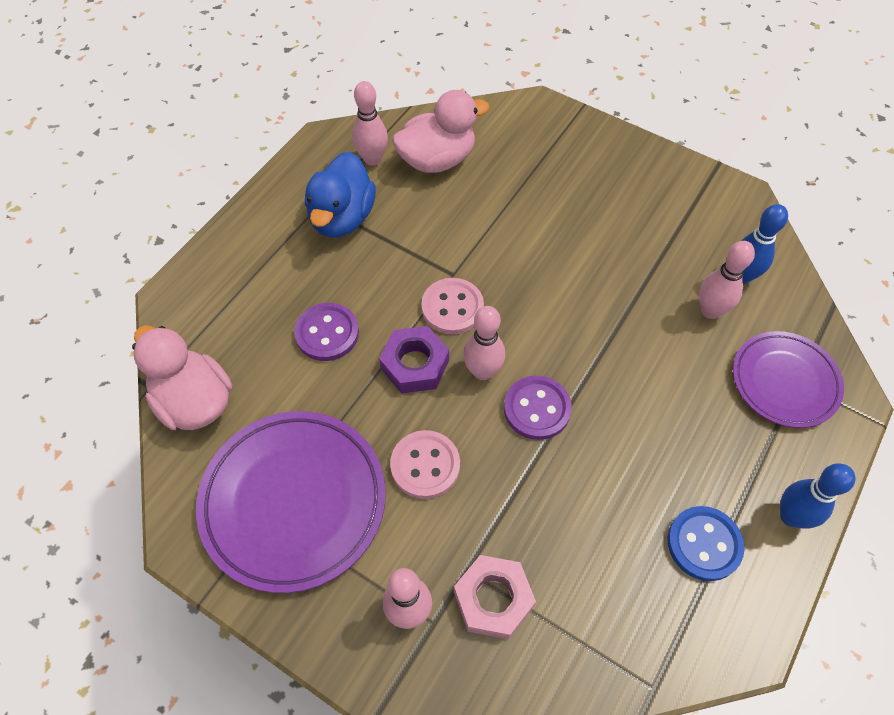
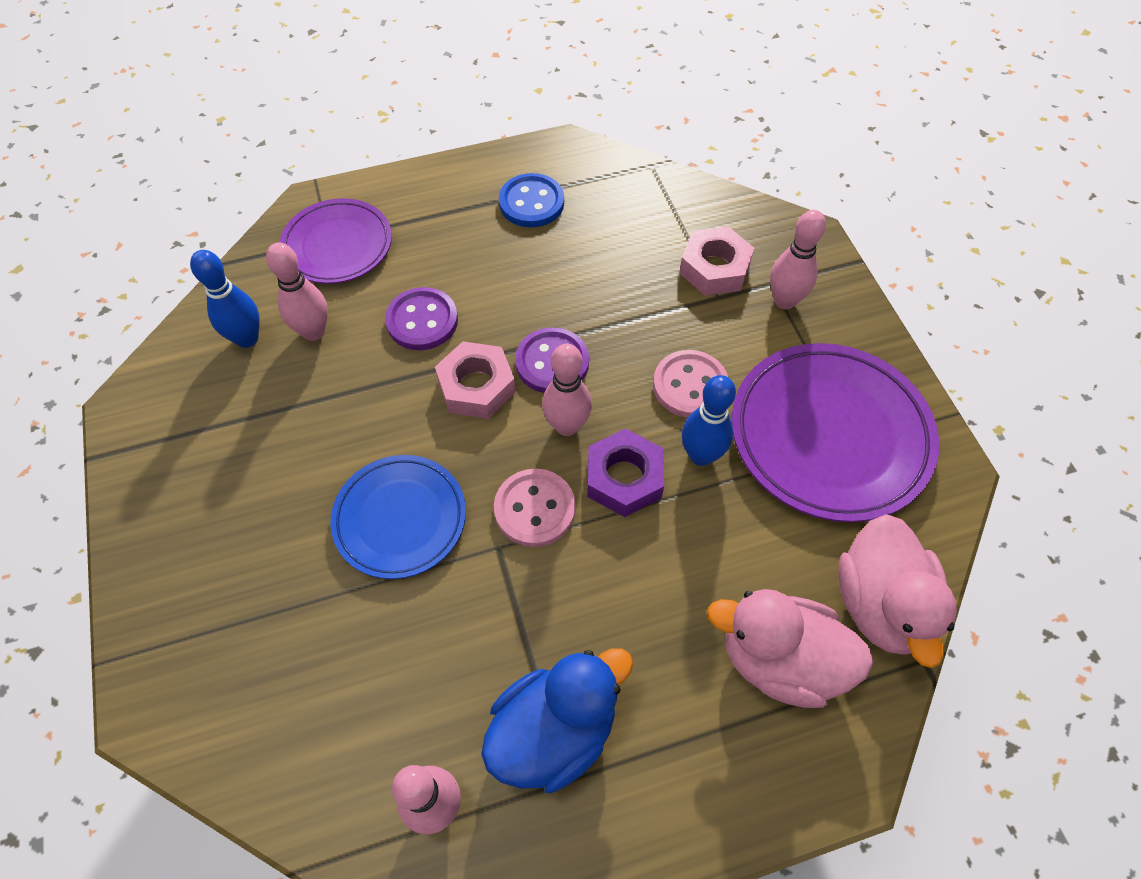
camera: 140 degrees left, 0 degrees up
purple button [294,303,359,361] -> purple button moved to [385,287,458,350]
pink duck [392,90,489,173] -> pink duck moved to [707,589,874,708]
blue bowling pin [780,463,855,528] -> blue bowling pin moved to [682,375,736,466]
none -> blue plate [330,455,466,579]
none -> pink nut [435,341,516,419]

